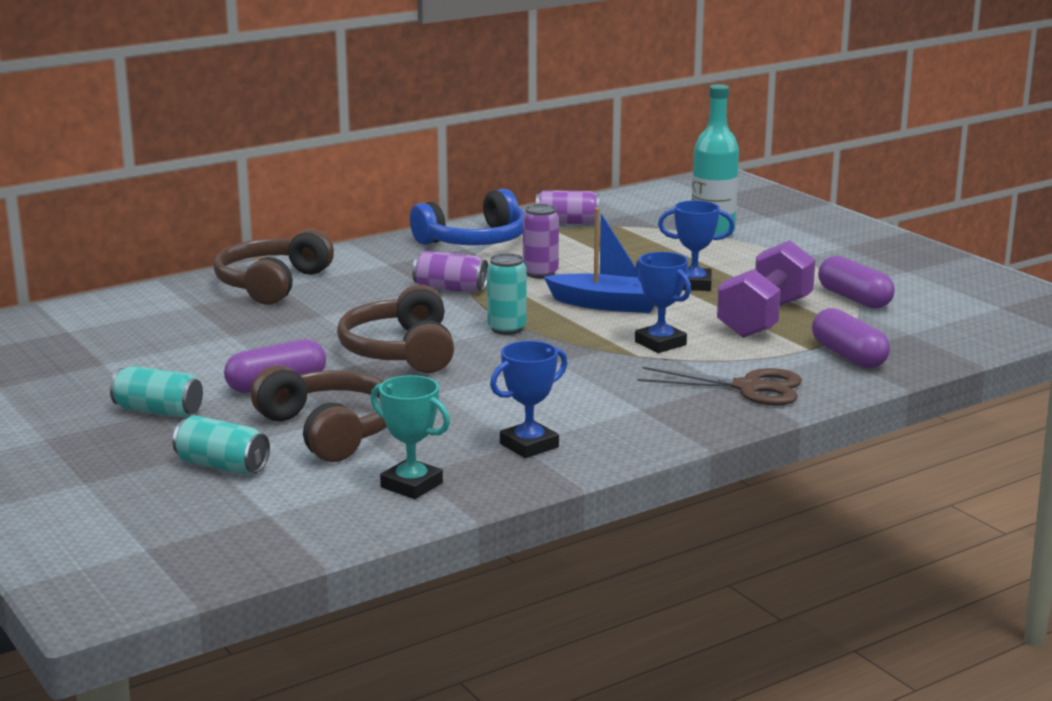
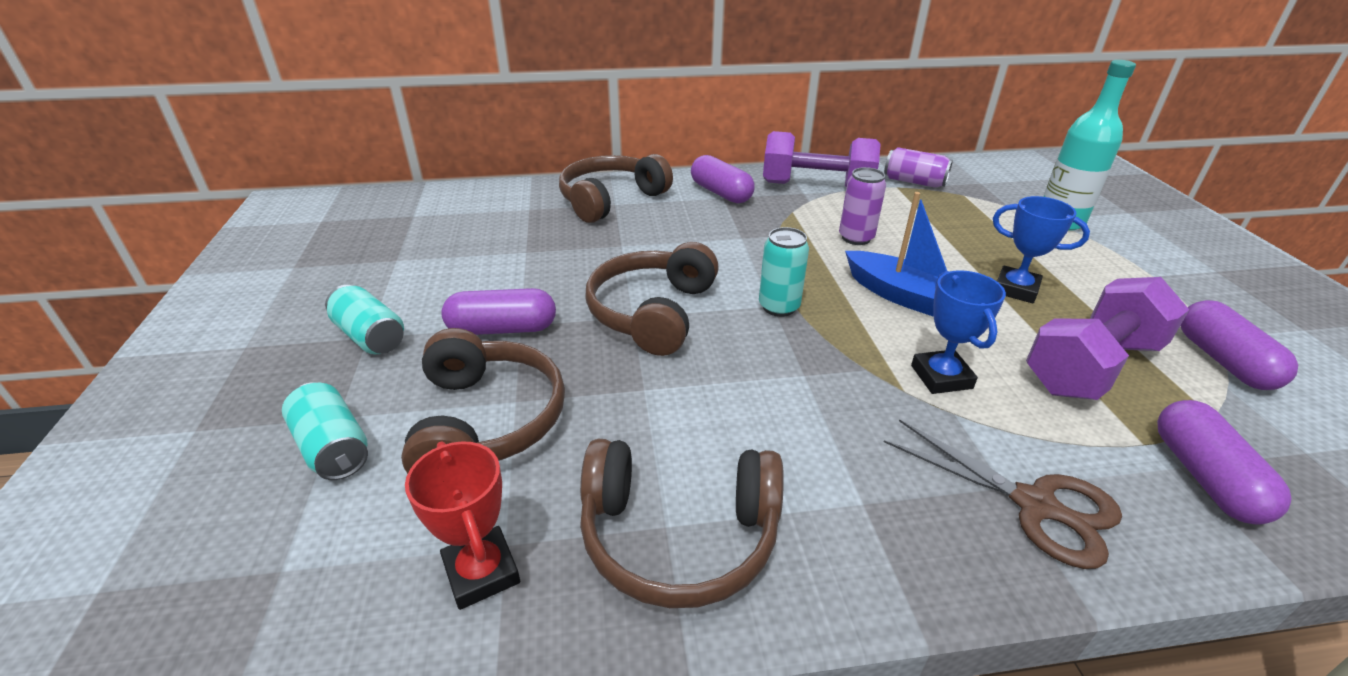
camera: 25 degrees right, 15 degrees up
turquoise trophy [370,375,450,499] -> red trophy [405,441,520,610]
blue headphones [410,189,525,245] -> purple dumbbell [763,131,881,187]
purple can [412,251,488,293] -> none
blue trophy [490,341,568,458] -> brown headphones [580,439,784,608]
none -> purple capsule [691,155,755,203]

